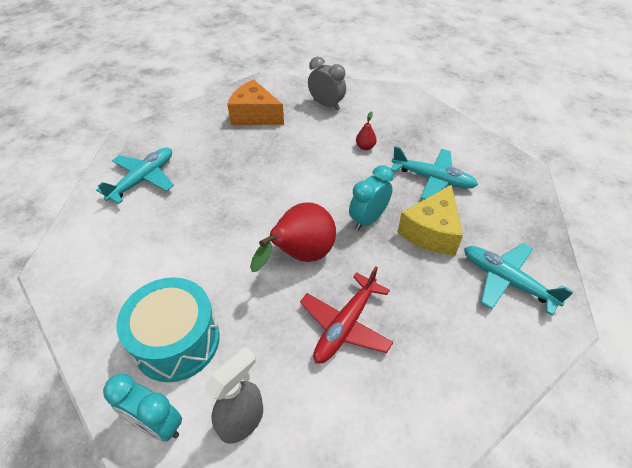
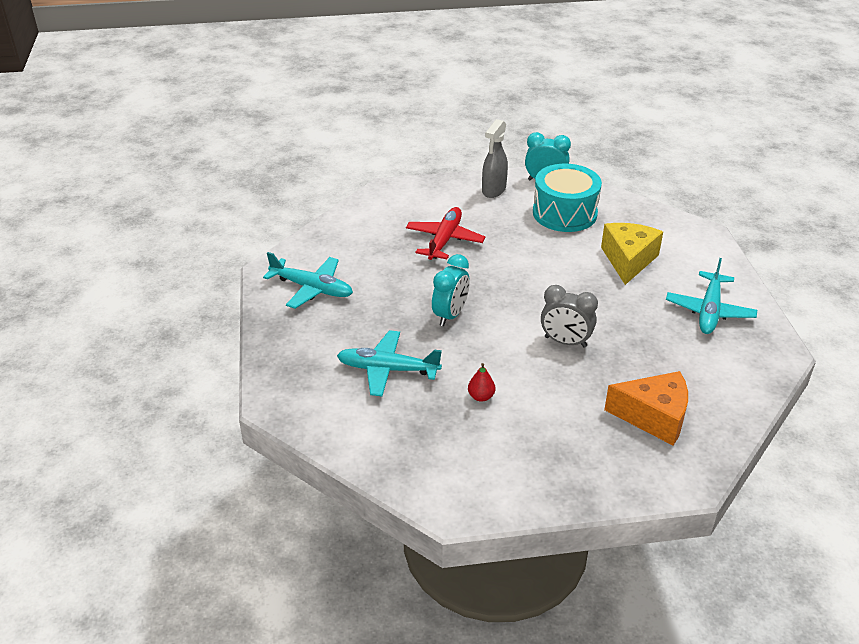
camera: 165 degrees right, 10 degrees down
red pear [250,202,336,272] -> none
grey clock [308,57,346,110] -> grey clock moved to [541,285,598,348]
yellow cheese [398,185,463,255] -> yellow cheese moved to [601,223,663,285]

